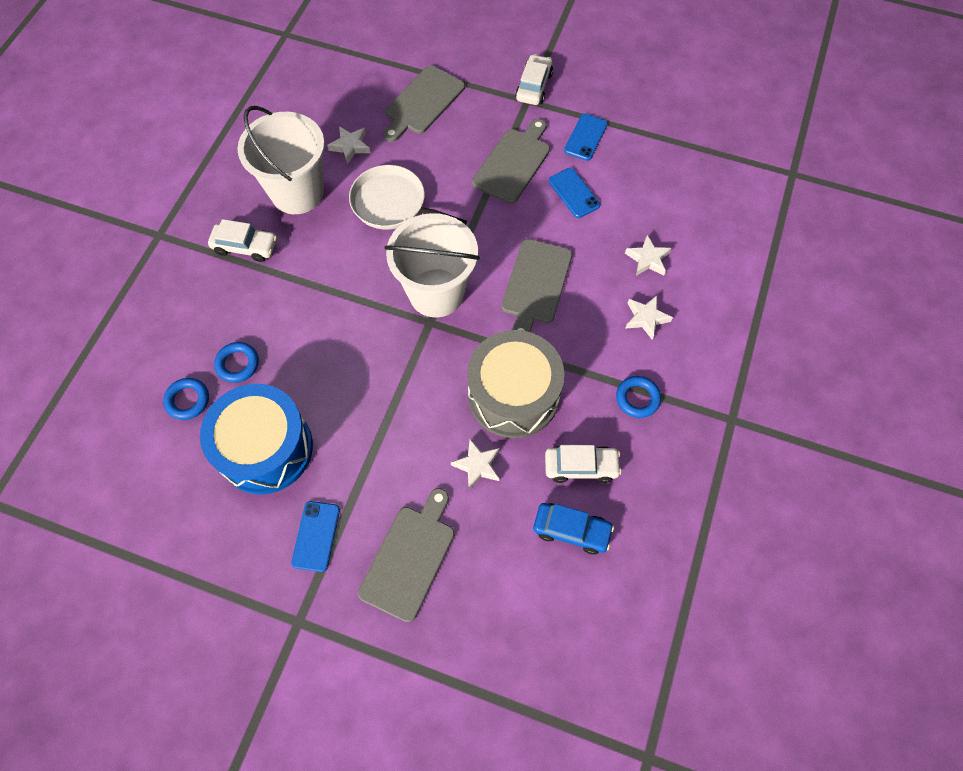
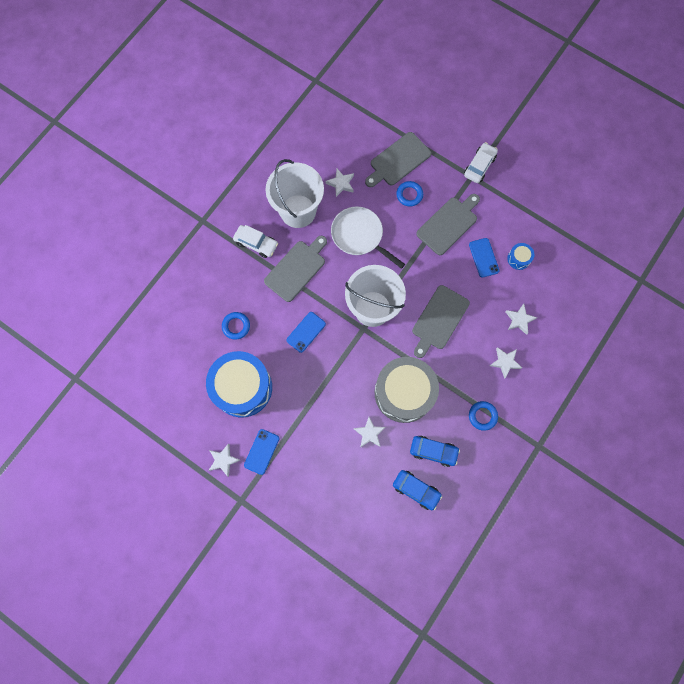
camera: 15 degrees right, 10 degrees up
blue ring [163,378,209,420] -> blue ring moved to [396,181,423,207]
grey cutting board [358,488,455,622] -> grey cutting board moved to [264,236,327,302]
white car [545,445,622,483] -> blue car [410,436,460,467]
blue phone [564,114,608,161] -> blue phone moved to [286,312,326,353]
none -> white star [208,443,240,477]
none -> blue drum [507,243,534,270]

